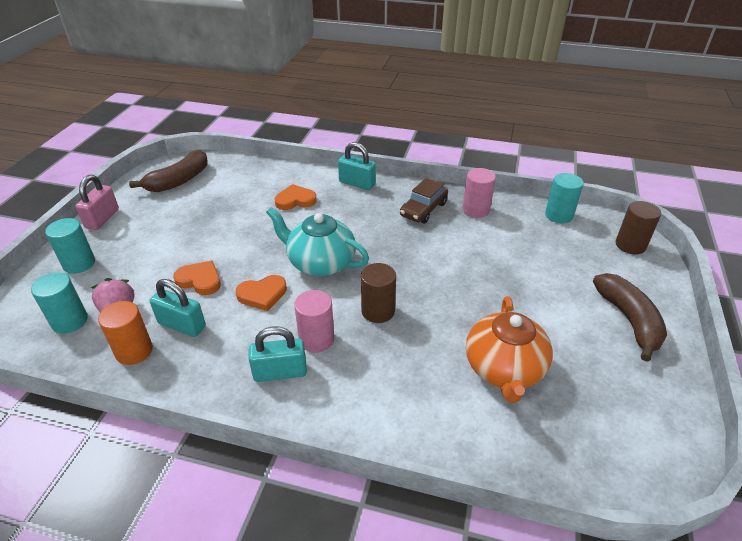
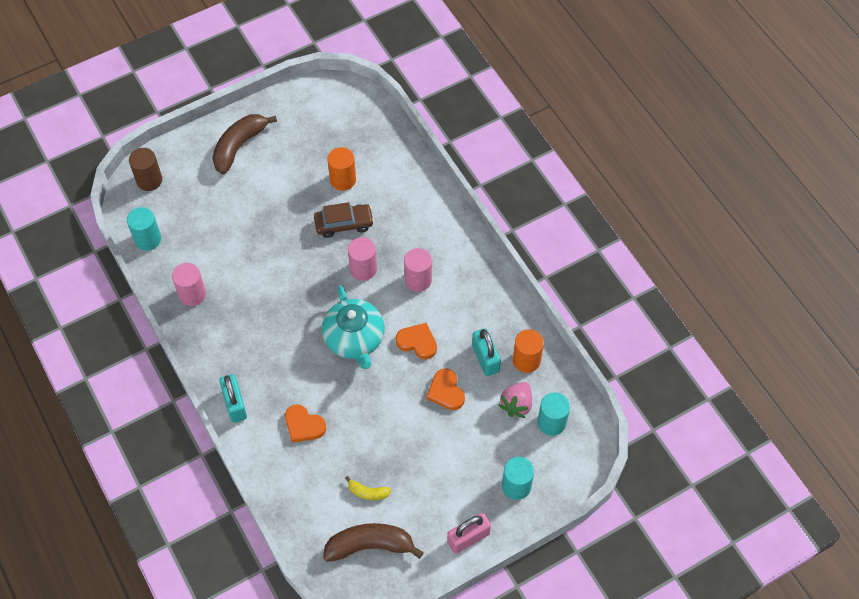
camera: 135 degrees left, 20 degrees up
turquoise padlock [248,326,307,382] -> none
brown cylinder [361,263,396,323] -> pink cylinder [348,237,377,281]
brown car [400,178,448,223] -> brown car moved to [314,202,374,238]
orange teapot [466,296,553,403] -> orange cylinder [327,147,356,191]
none -> yellow banana [345,476,391,500]

